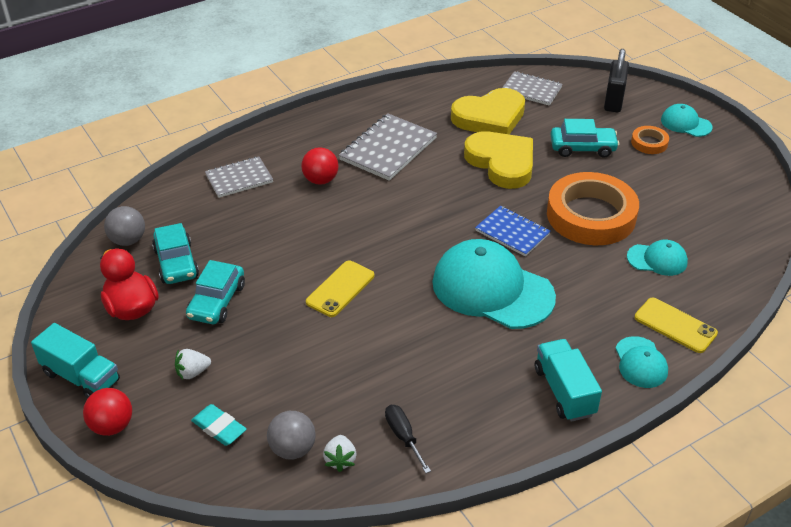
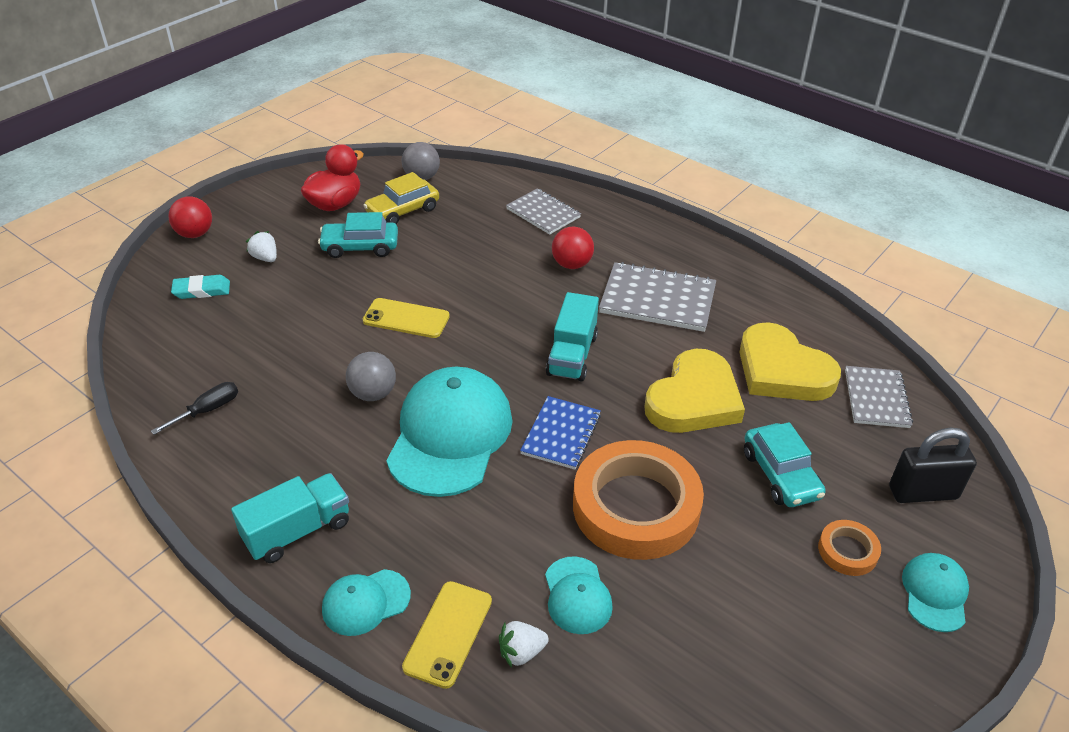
camera: 70 degrees right, 0 degrees up
turquoise truck [31,323,120,399] -> turquoise truck moved to [546,292,599,382]
turquoise car [152,223,199,284] -> yellow car [363,172,439,224]
turquoise eraser [191,404,247,446] -> turquoise eraser turned 60 degrees clockwise [171,275,230,299]
grey ball [267,411,316,459] -> grey ball moved to [346,352,396,401]
white strawberry [323,435,356,472] -> white strawberry moved to [499,621,549,667]

